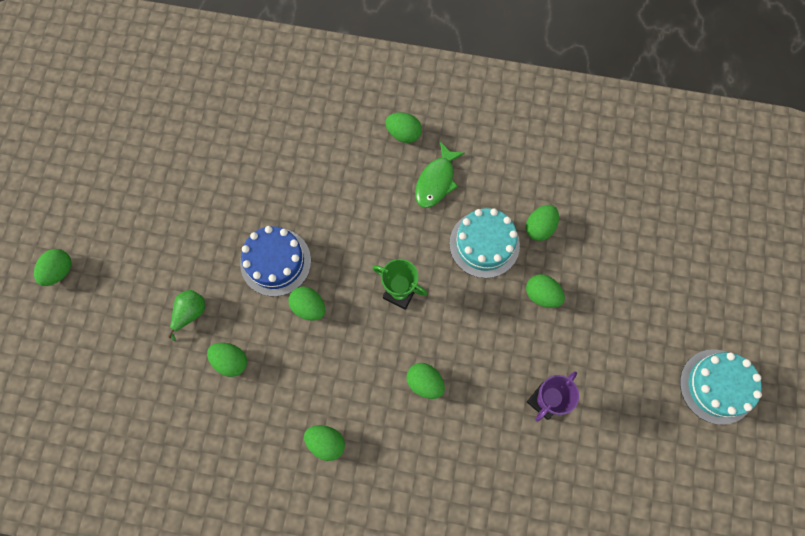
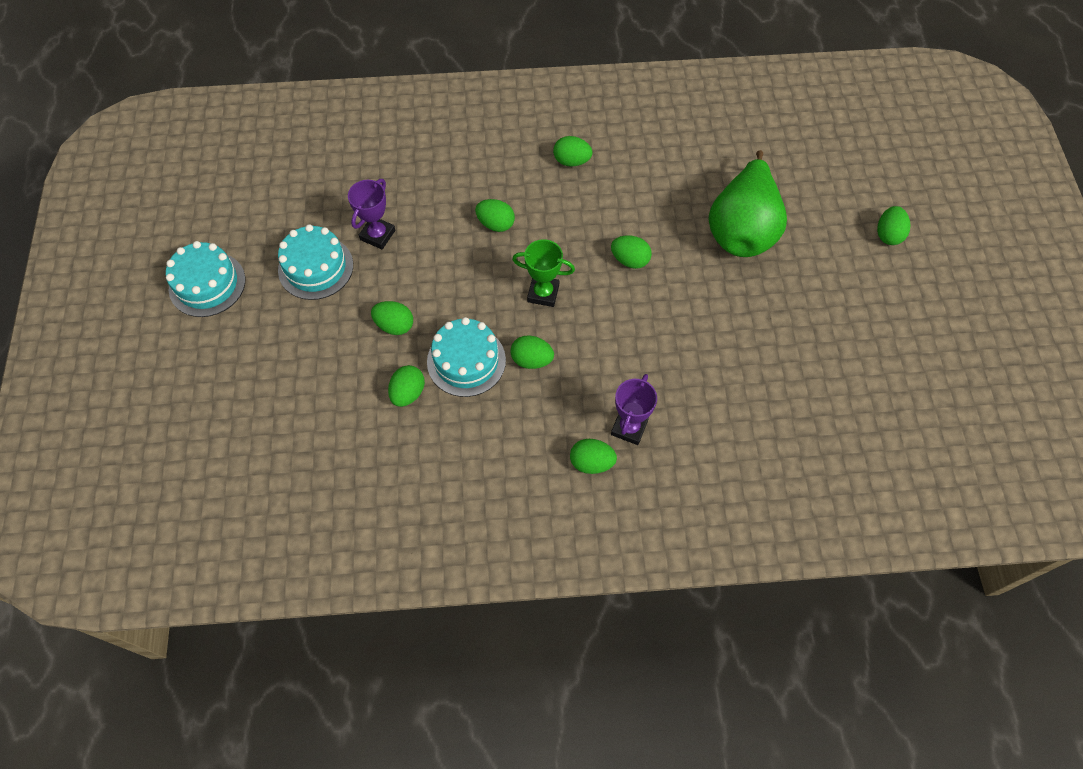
camera: 165 degrees right, 10 degrees down
green pear [168,290,205,341] -> green pear [708,150,787,257], size x2.41
green egg [207,343,247,377] -> green egg moved to [510,335,554,369]
blue cake [240,226,311,296] -> none
green fish [415,142,465,208] -> none
none -> turquoise cake [278,224,353,300]
none -> purple trophy [611,374,657,445]

